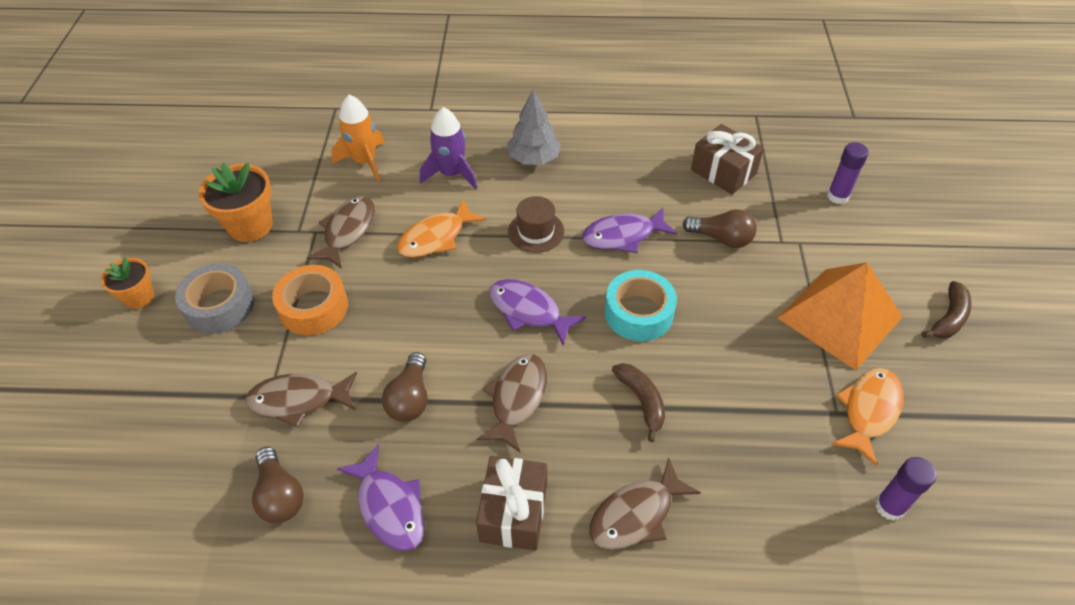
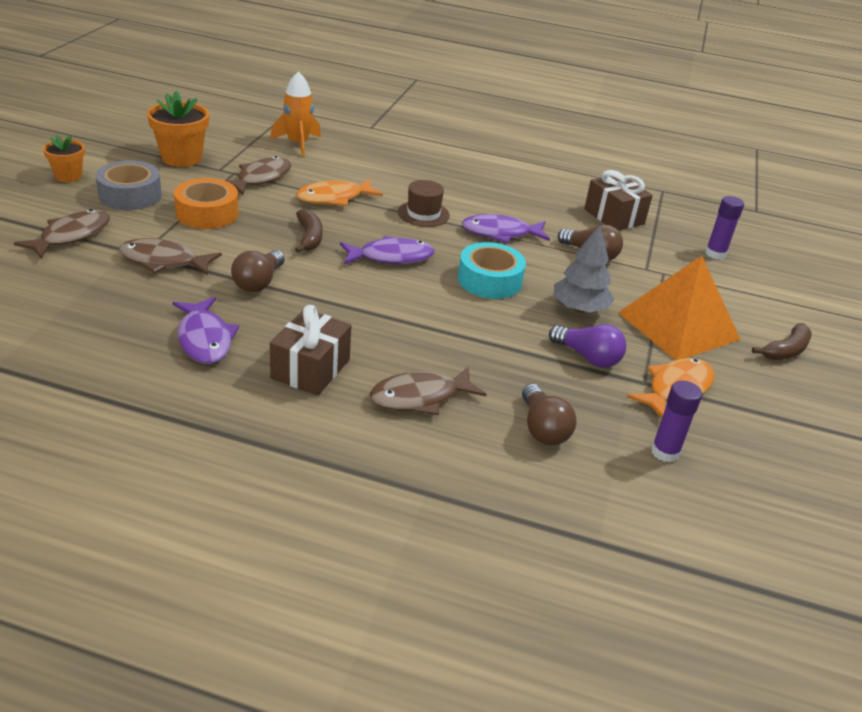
camera: 10 degrees right, 15 degrees down
brown light bulb [252,447,304,523] -> brown light bulb moved to [522,384,576,445]
purple rocket [420,107,477,189] -> none
brown fish [477,354,547,452] -> brown fish moved to [14,209,110,259]
purple fish [489,279,586,346] -> purple fish turned 120 degrees clockwise [340,236,434,264]
grey tree [507,90,561,165] -> grey tree moved to [554,225,614,313]
brown banana [612,363,665,442] -> brown banana moved to [295,209,323,253]
none -> purple light bulb [549,324,626,368]

